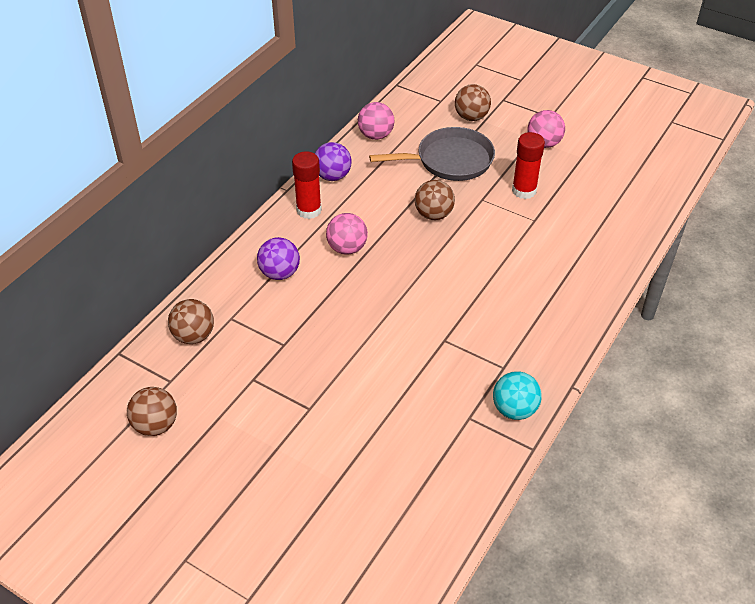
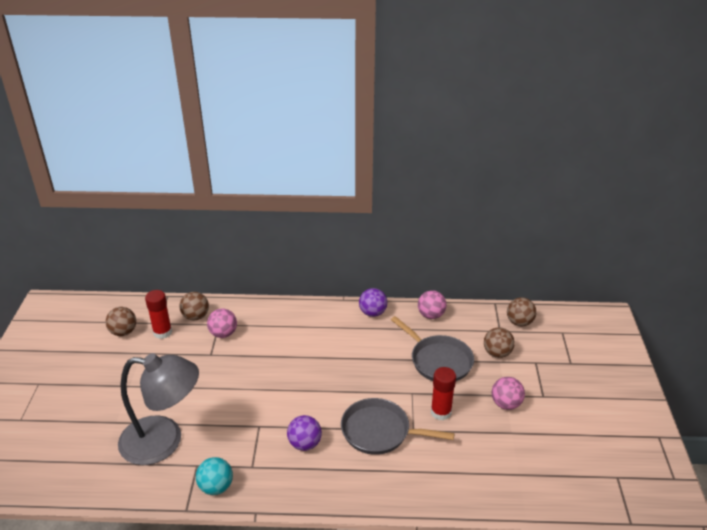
camera: 60 degrees right, 10 degrees down
purple ball [257,237,300,280] -> purple ball moved to [287,415,322,451]
red glue stick [292,151,322,219] -> red glue stick moved to [145,290,172,339]
pink ball [326,213,368,255] -> pink ball moved to [207,308,237,338]
brown ball [415,180,455,220] -> brown ball moved to [507,297,536,326]
none -> grey lamp [118,353,199,465]
none -> grey pan [341,398,455,455]

